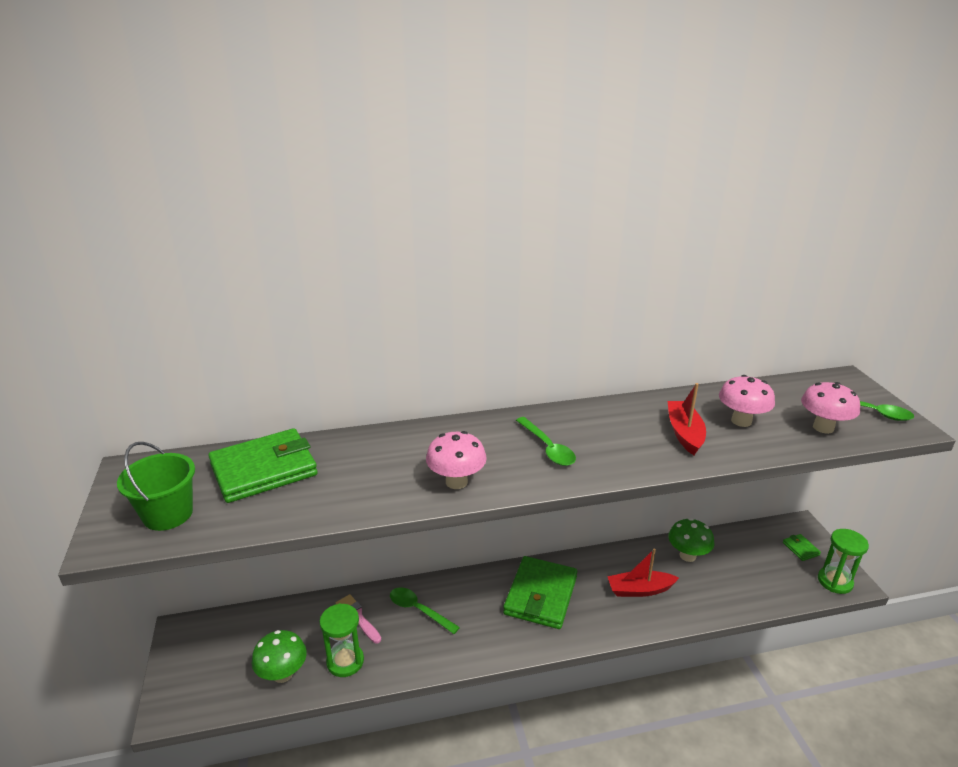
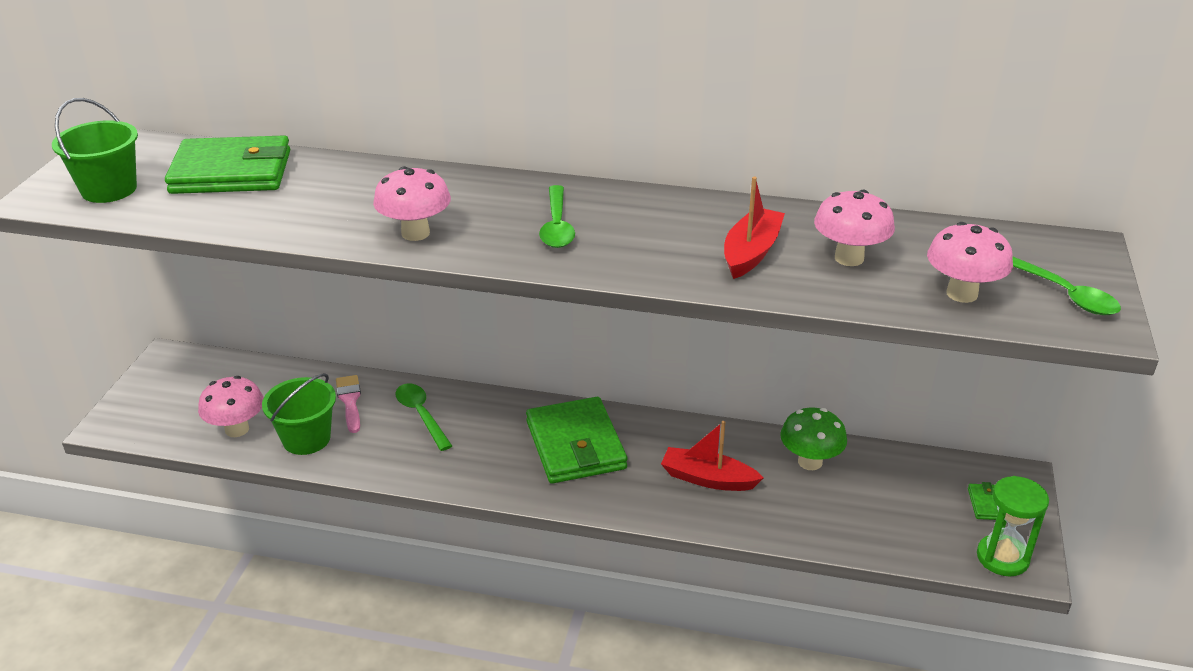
camera: 25 degrees right, 5 degrees up
green mushroom [252,630,307,683] -> pink mushroom [198,376,264,437]
green hourglass [319,603,364,677] -> green bucket [262,373,336,455]
green wallet [503,556,577,629] -> green wallet turned 60 degrees counterclockwise [526,397,627,484]

